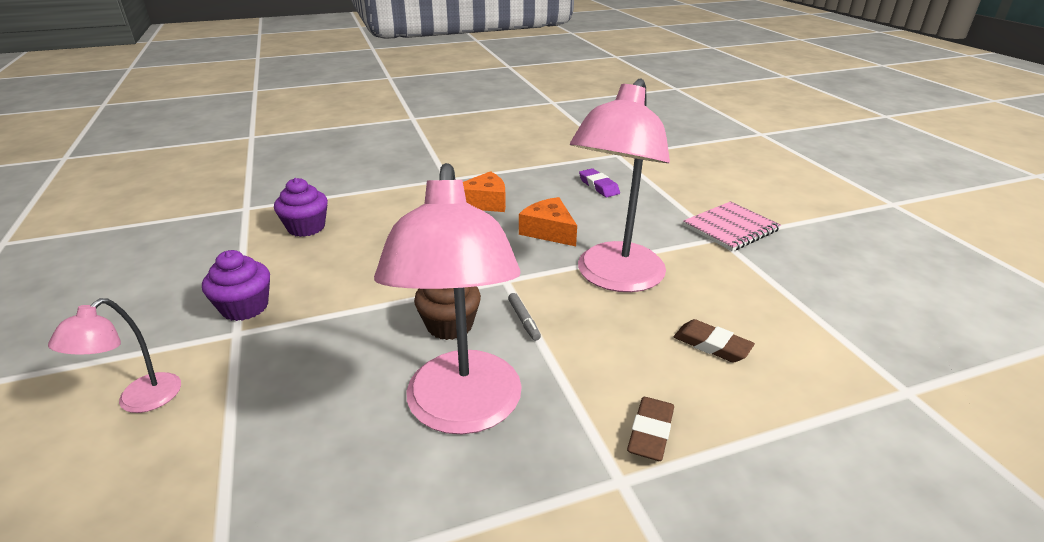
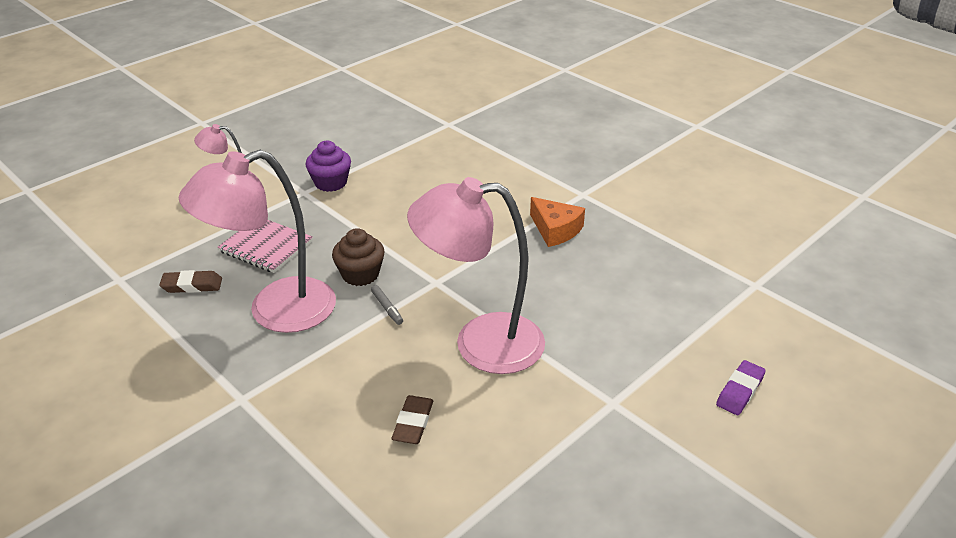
camera: 65 degrees right, 5 degrees up
purple cupcake [274,178,328,237] -> none
grey marker [508,293,541,341] -> grey marker turned 75 degrees counterclockwise [371,285,403,325]
orange cheese [519,197,577,246] -> none
purple eraser [579,168,620,197] -> purple eraser moved to [716,360,766,415]
brown eraser [627,397,674,461] -> brown eraser moved to [159,270,222,293]
pink notebook [683,201,781,251] -> pink notebook moved to [218,220,313,273]

